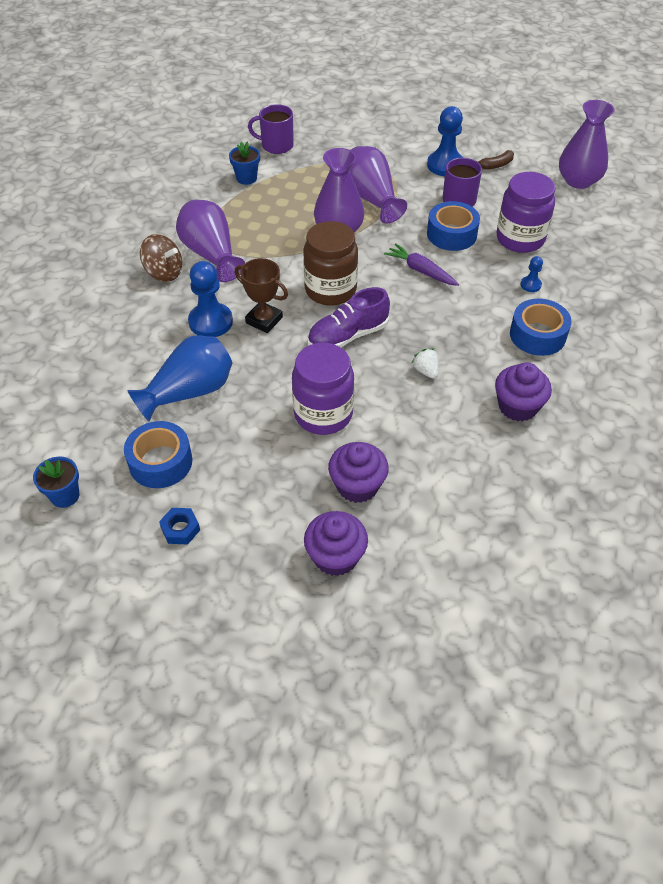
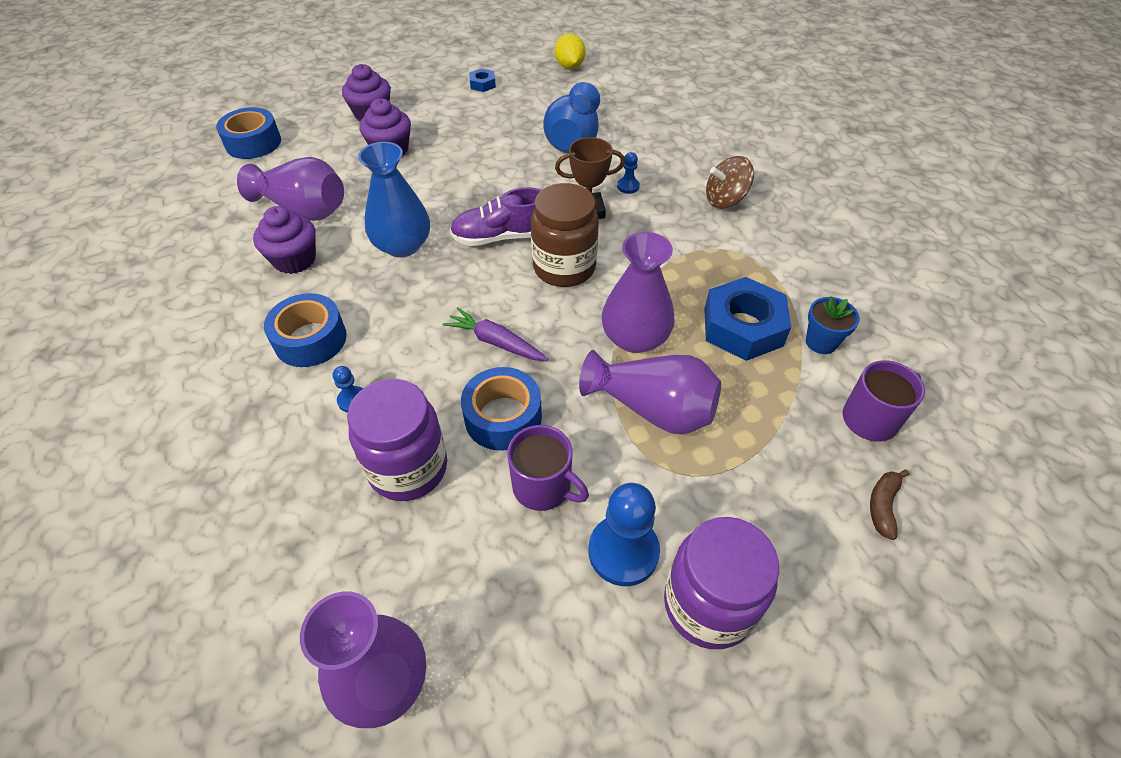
camera: 140 degrees right, 0 degrees up
blue flower pot [33,457,79,508] -> yellow lemon [555,33,586,69]
blue tape [124,421,192,488] -> blue tape moved to [216,107,281,159]
purple vase [176,200,245,282] -> purple vase moved to [237,157,344,221]
blue pawn [188,261,233,337] -> blue pawn [617,152,640,194], size x0.49
purple jar [292,343,354,435] -> purple jar moved to [664,517,779,649]
purple shoe [308,287,390,348] -> purple shoe turned 120 degrees counterclockwise [450,187,541,246]
purple carrot [384,243,459,286] -> purple carrot turned 150 degrees counterclockwise [443,307,548,361]
white strawberry [412,349,439,379] -> blue vase [358,142,430,257]
brown banana [477,150,514,169] -> brown banana moved to [870,470,909,540]
none -> blue nut [704,277,791,361]

